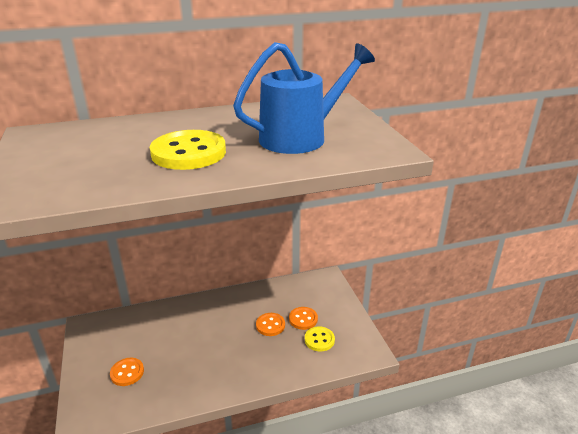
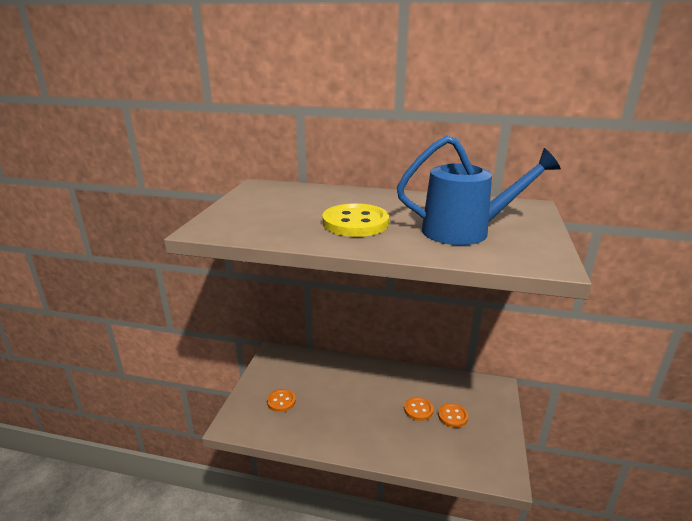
camera: 30 degrees right, 5 degrees down
yellow button [305,326,335,352] -> none

